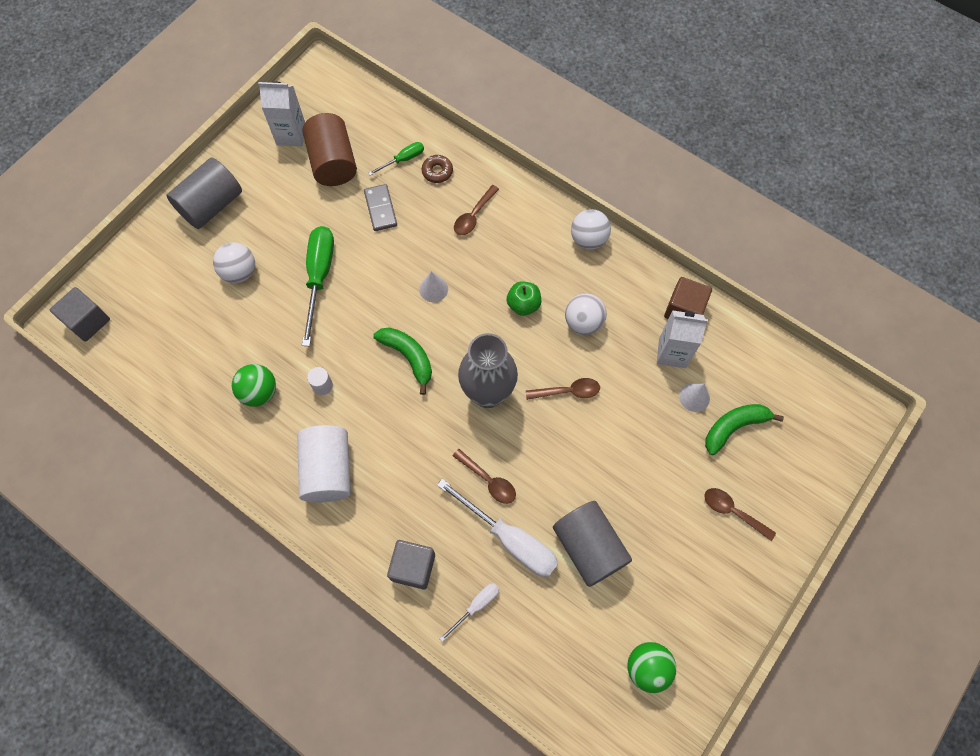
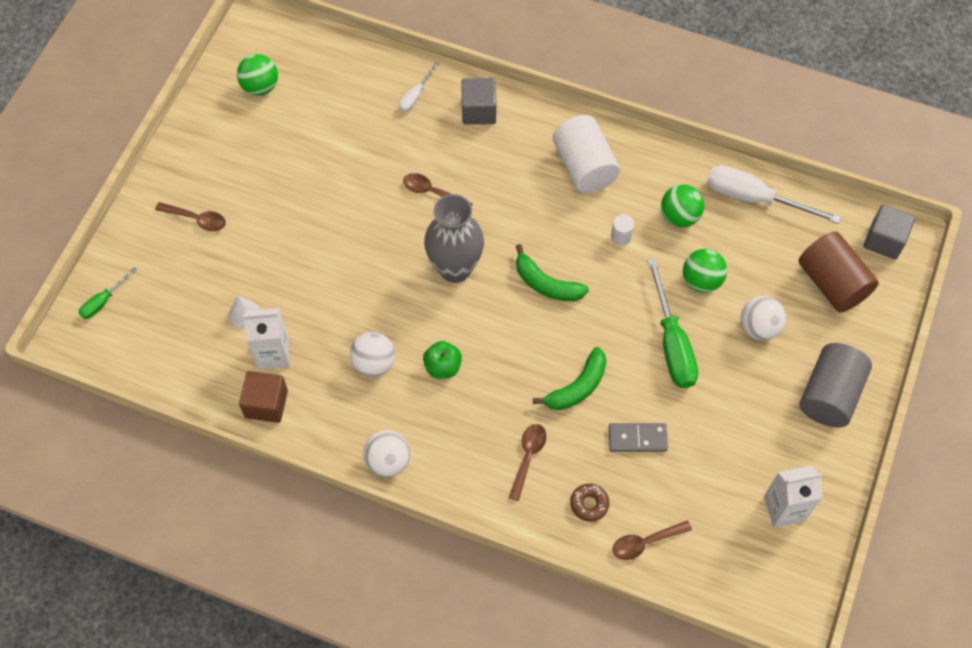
camera: 165 degrees right, 5 degrees down
brown cylinder [302,113,357,186] -> brown cylinder moved to [799,232,879,313]
grey domino [364,184,397,231] -> grey domino turned 60 degrees counterclockwise [609,423,668,452]
green screwdriver [368,142,424,176] -> green screwdriver moved to [79,267,137,319]
white cone [419,271,448,302] -> none
white screwdriver [437,479,558,577] -> white screwdriver moved to [707,165,841,224]
brown spoon [526,378,600,400] -> brown spoon moved to [612,520,692,560]
grey cylinder [553,501,632,587] -> none
green banana [705,404,784,455] -> green banana moved to [533,347,607,410]
none -> green ball [683,249,727,293]

